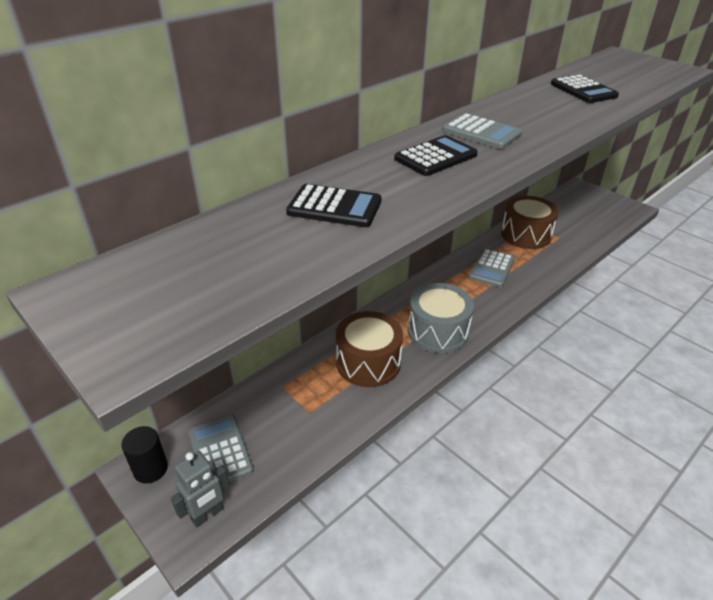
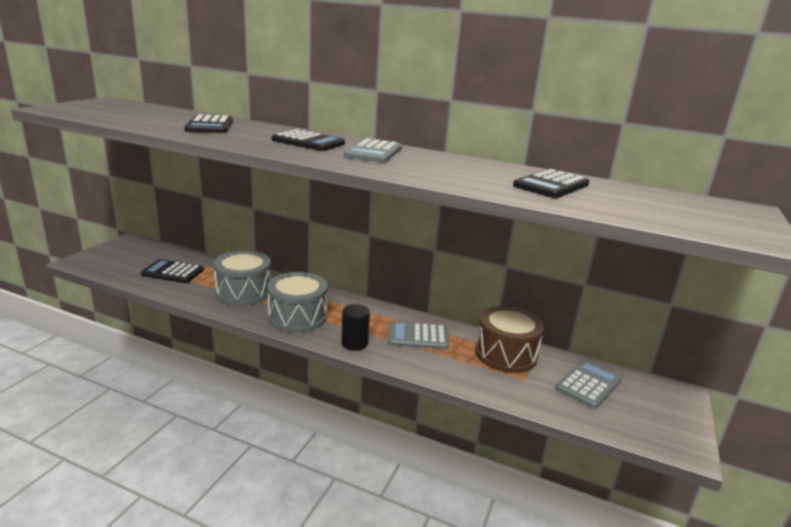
camera: 65 degrees right, 15 degrees down
black cylinder [121,426,168,484] -> black cylinder moved to [341,304,370,351]
grey robot [171,451,229,527] -> none
grey calculator [188,415,254,482] -> grey calculator moved to [555,360,622,409]
brown drum [336,311,403,387] -> grey drum [214,250,271,305]
none -> black calculator [141,259,204,283]

